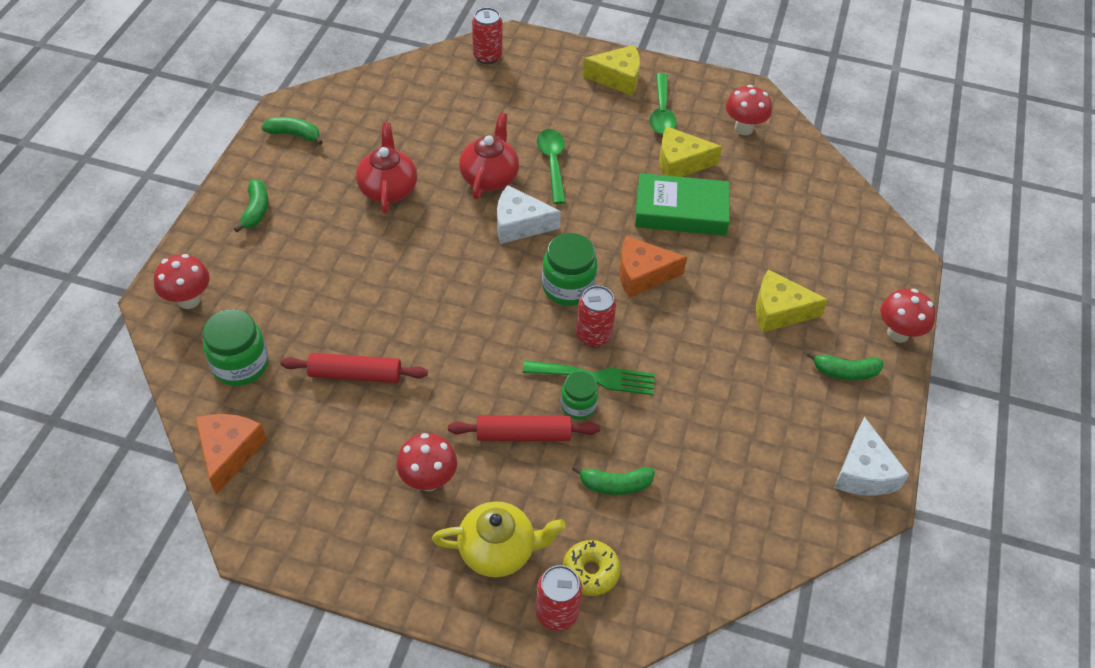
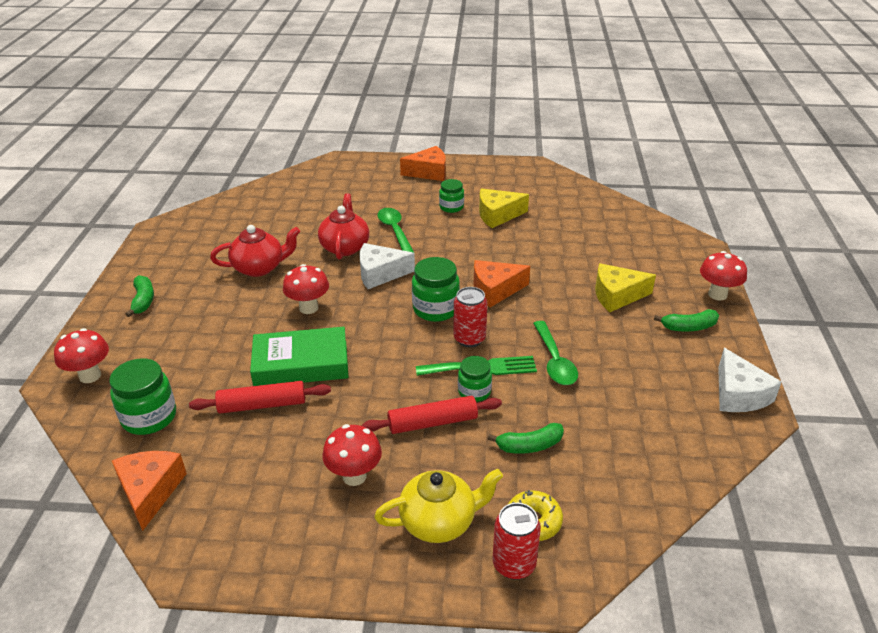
camera: 10 degrees left, 15 degrees down
green banana [261,117,323,145] -> none
red teapot [356,122,417,213] -> red teapot turned 90 degrees clockwise [210,225,300,277]
red can [472,7,502,64] -> none
yellow cheese [583,45,640,96] -> orange cheese [400,146,446,181]
green book [635,173,730,236] -> green book moved to [250,327,349,386]
green spoon [649,73,677,134] -> green spoon moved to [533,321,578,385]
red mushroom [726,85,772,135] -> red mushroom moved to [283,264,329,314]
none -> green jar [439,179,464,213]

